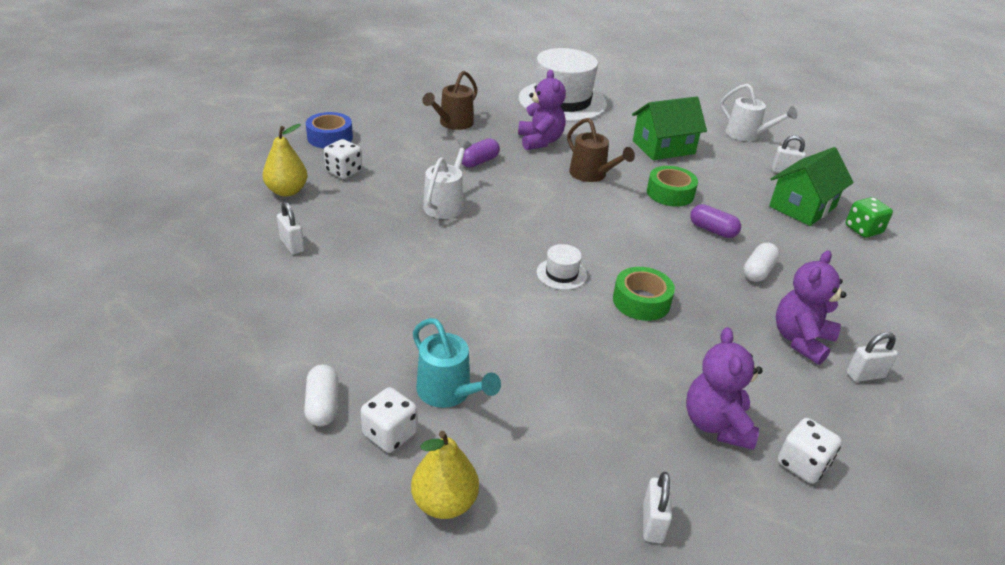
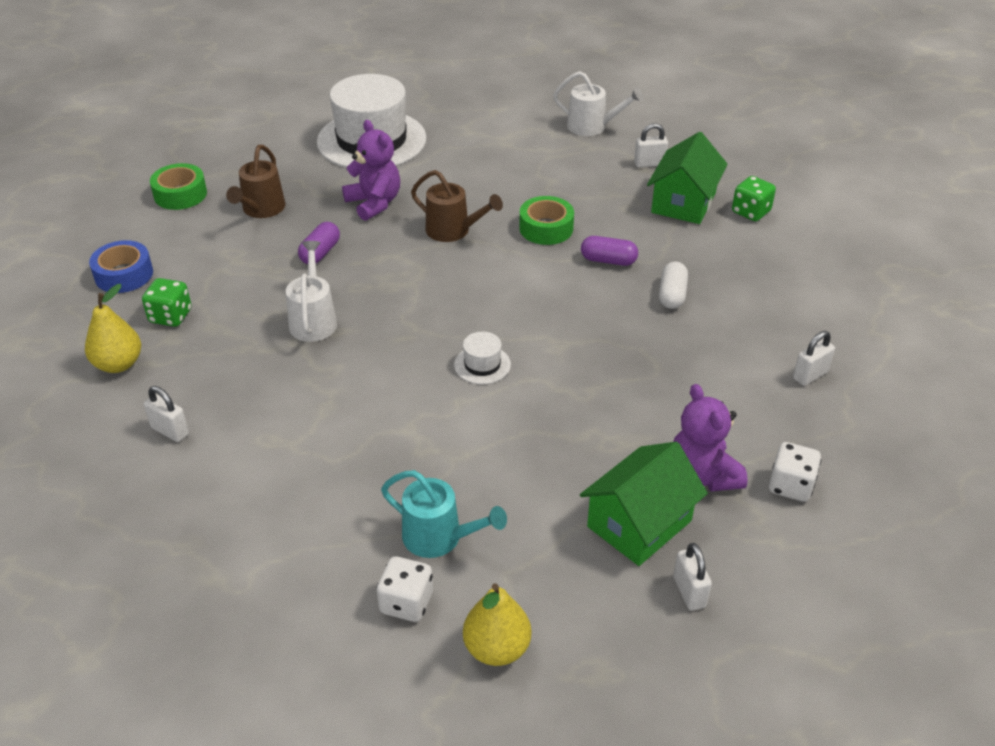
camera: 20 degrees left, 5 degrees up
white capsule [304,365,338,426] -> none
white dice [324,139,362,179] -> green dice [142,278,192,327]
green tape [613,267,675,321] -> green tape moved to [150,163,207,210]
green house [632,96,707,160] -> green house moved to [580,442,708,566]
purple teddy bear [776,250,846,365] -> none

